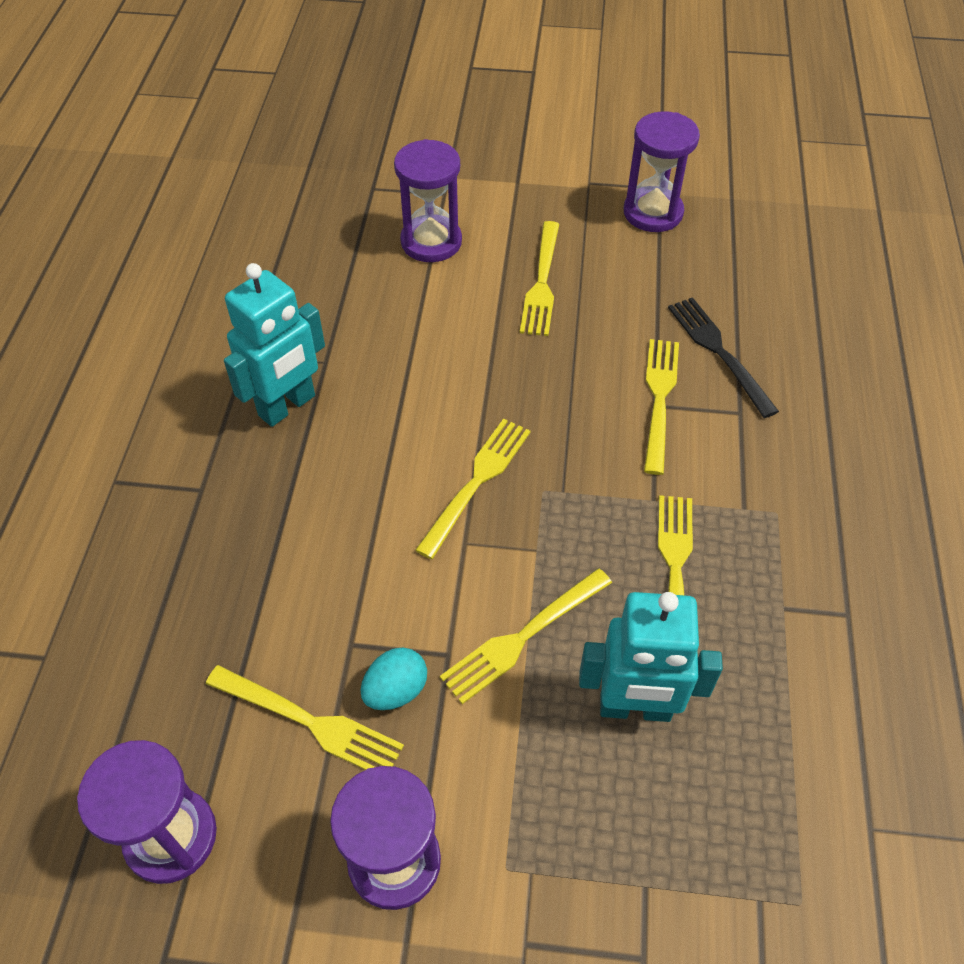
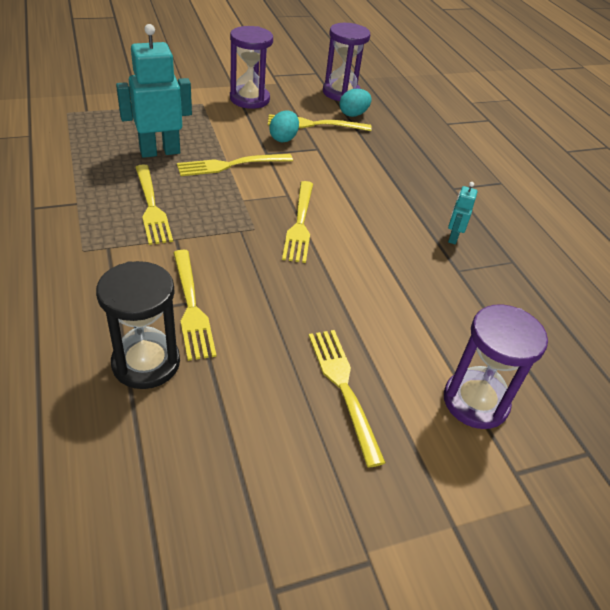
camera: 150 degrees right, 10 degrees down
turquoise robot [224,263,325,427] -> turquoise robot [448,182,477,244], size x0.48
yellow fork [440,568,612,704] -> yellow fork turned 135 degrees counterclockwise [177,154,293,176]
purple hourglass [624,111,700,232] -> none
black fork [668,297,779,418] -> black hourglass [96,261,180,389]
none -> turquoise egg [339,89,372,117]

